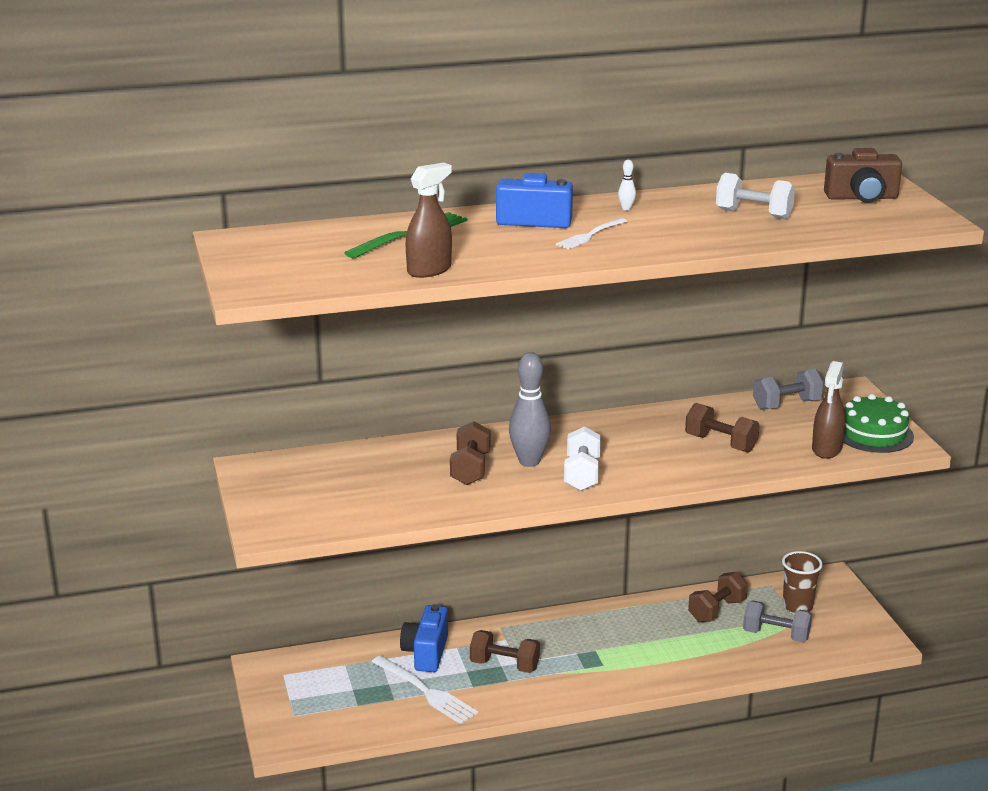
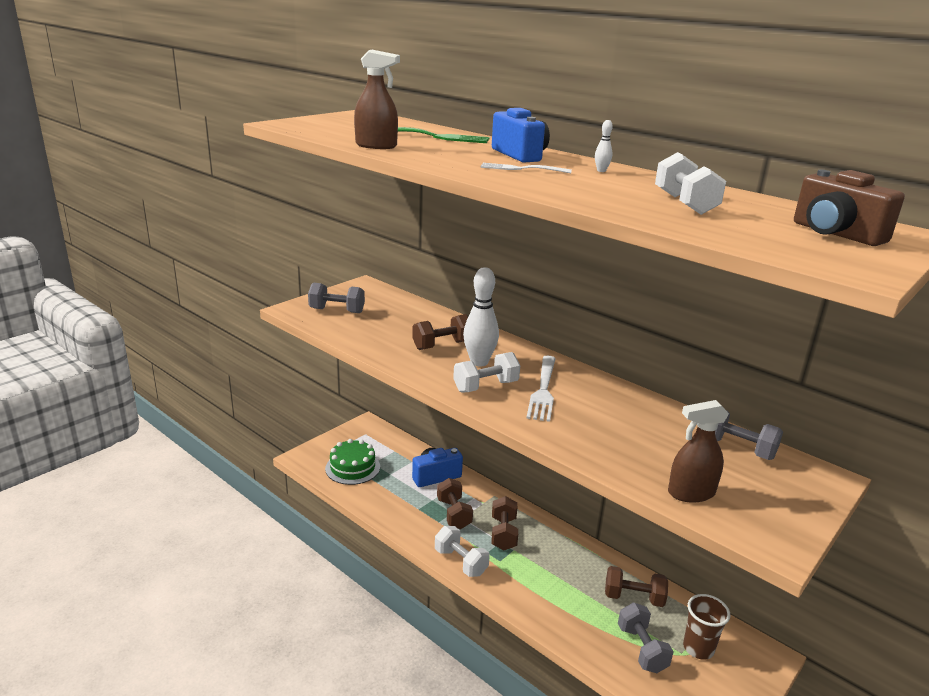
camera: 55 degrees right, 0 degrees up
white fork [372,655,478,724] -> white fork moved to [526,356,556,422]
grey bowling pin [509,352,551,467] -> white bowling pin [463,267,499,366]
brown dumbbell [685,403,760,452] -> brown dumbbell moved to [492,496,518,550]
green cake [843,394,914,453] -> green cake moved to [325,439,380,485]
none -> grey dumbbell [308,283,365,313]
none -> white dumbbell [435,526,490,577]

